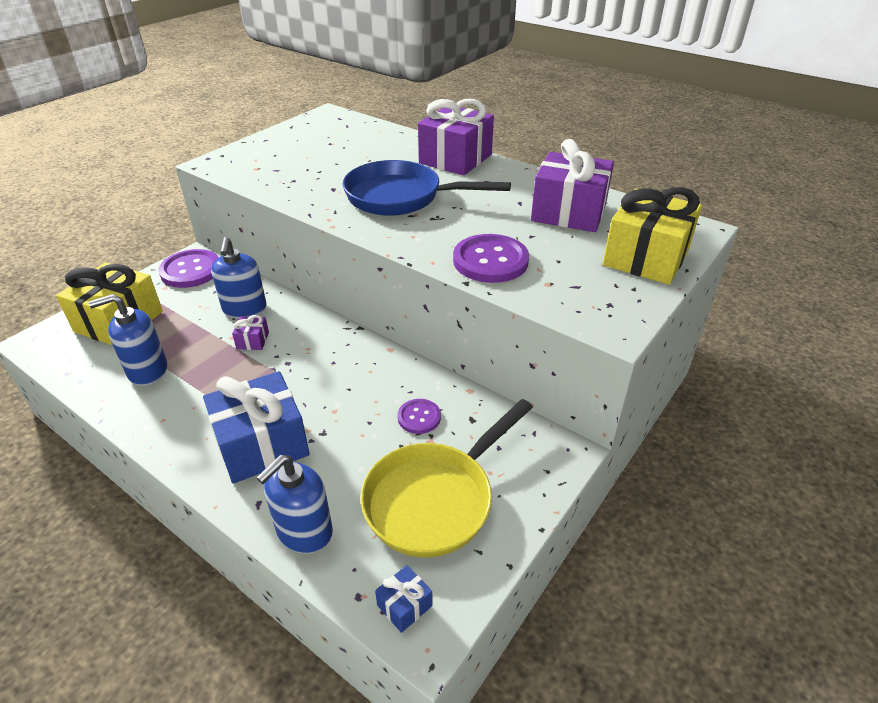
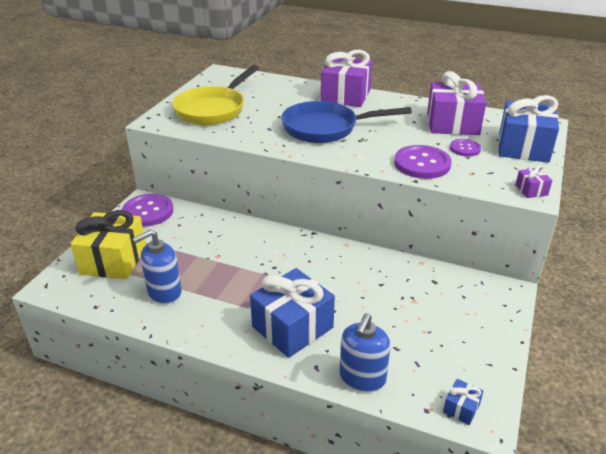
camera: 15 degrees left, 5 degrees down
blue soap dispenser [211,237,266,318] -> none
purple gift [232,315,269,350] -> purple gift moved to [515,165,553,198]
yellow pan [360,399,533,558] -> yellow pan moved to [172,65,259,125]
purple button [398,399,441,434] -> purple button moved to [450,139,481,156]
yellow gift [603,187,702,285] -> blue gift [498,95,559,163]

